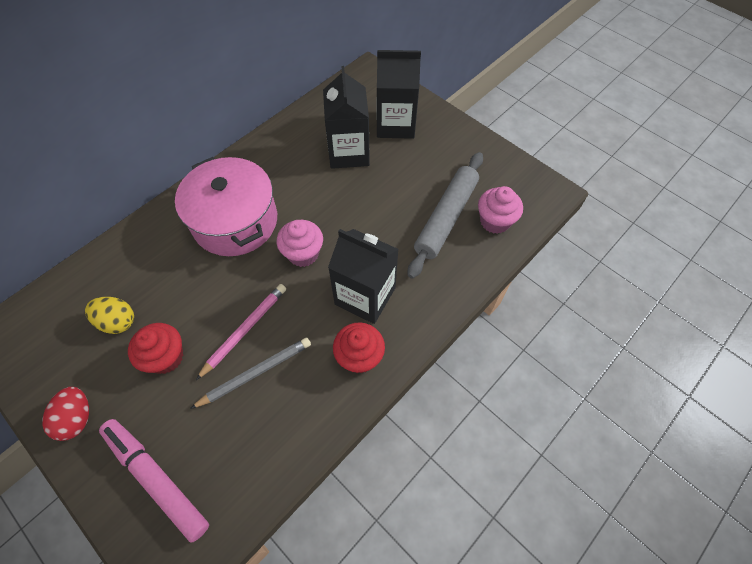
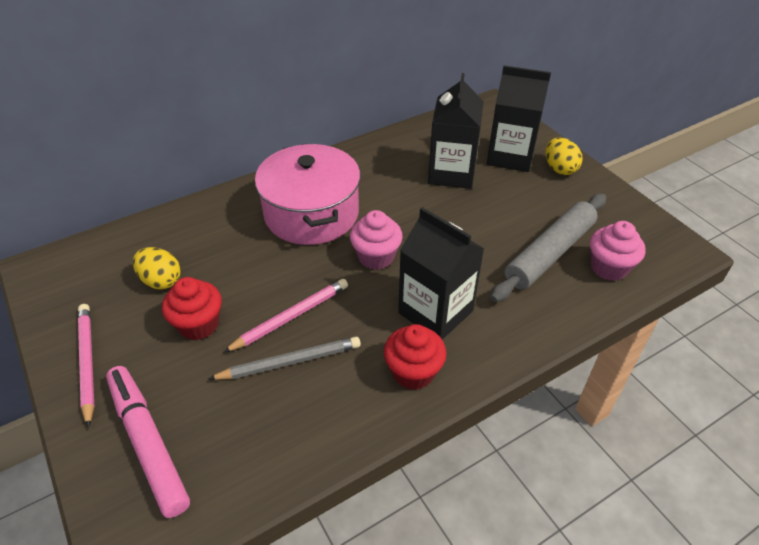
camera: 15 degrees right, 15 degrees down
red egg [42,387,89,441] -> pink pencil [78,304,95,428]
none -> yellow egg [546,137,583,175]

